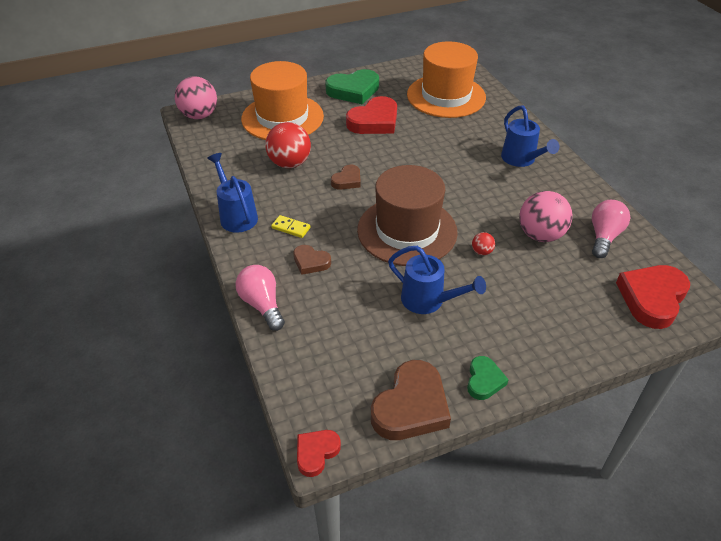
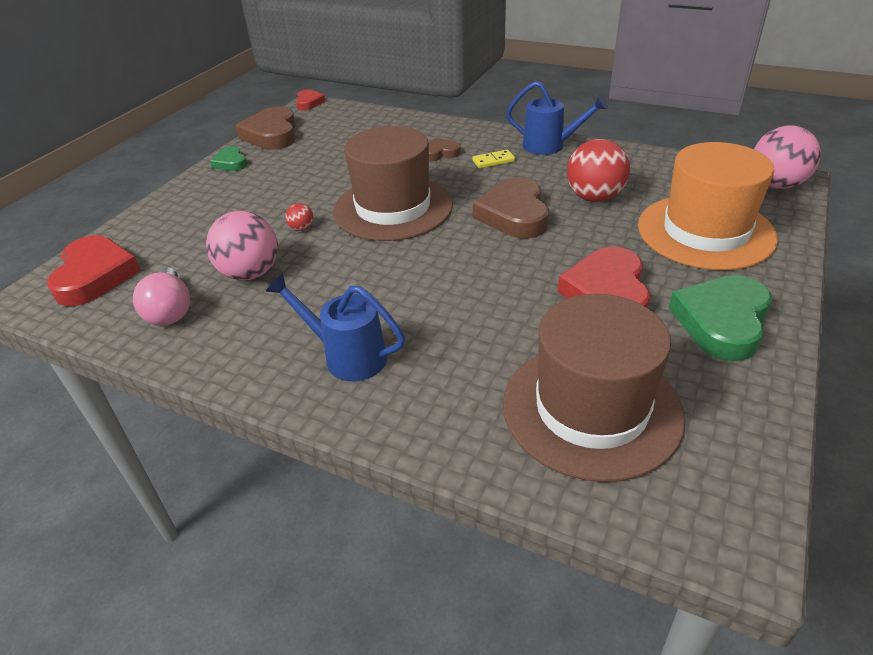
camera: 140 degrees right, 5 degrees down
pink light bulb [235,265,285,331] -> none
brown heart [331,165,361,190] -> brown heart [473,177,549,238], size x1.85
blue watering can [388,246,486,314] -> none
orange hat [407,41,486,118] -> brown hat [503,294,685,482]

